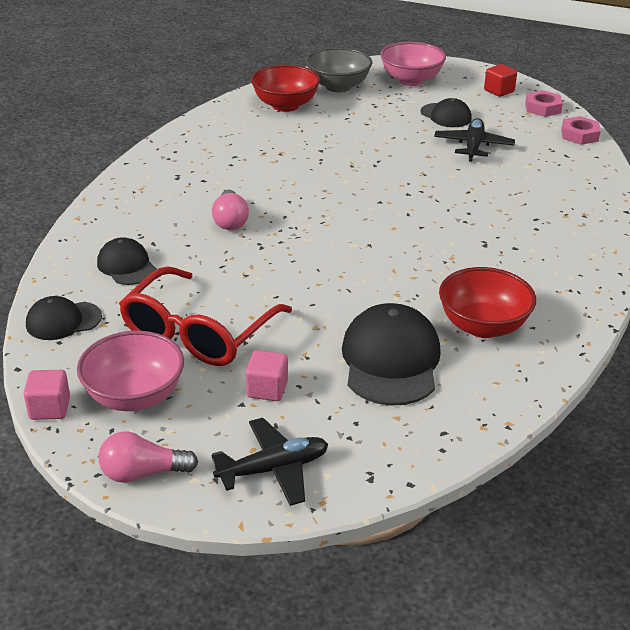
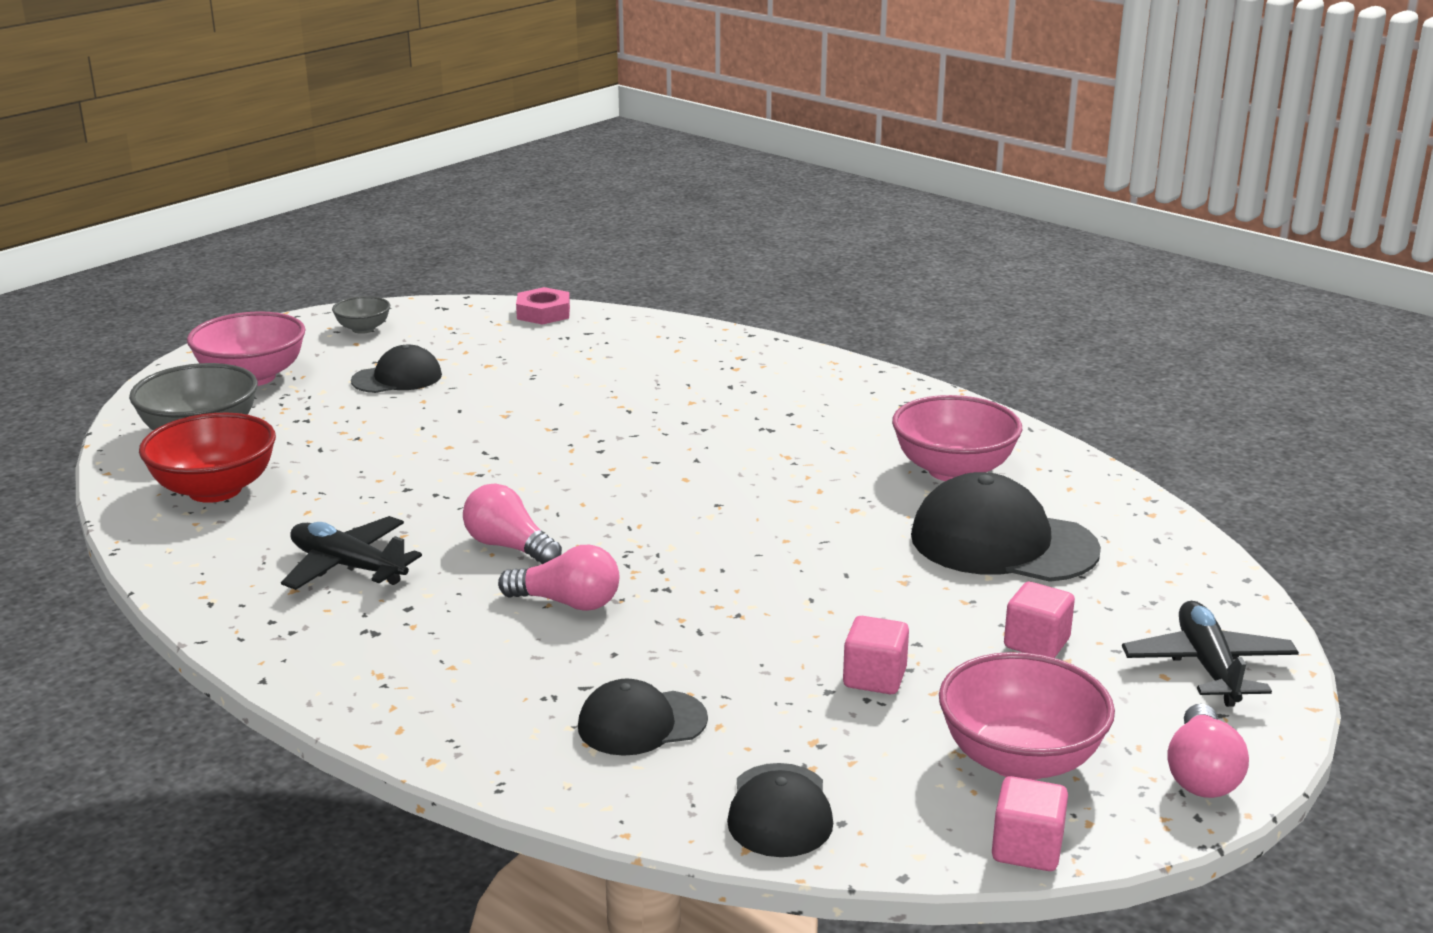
camera: 70 degrees left, 10 degrees down
red glasses [119,266,292,366] -> pink cube [843,616,909,694]
black plane [434,118,515,162] -> black plane moved to [281,516,422,590]
red bowl [439,267,536,338] -> pink bowl [892,395,1022,481]
red cube [484,64,517,97] -> grey bowl [332,296,390,334]
pink nut [525,90,563,117] -> none
none -> pink light bulb [463,483,562,564]

